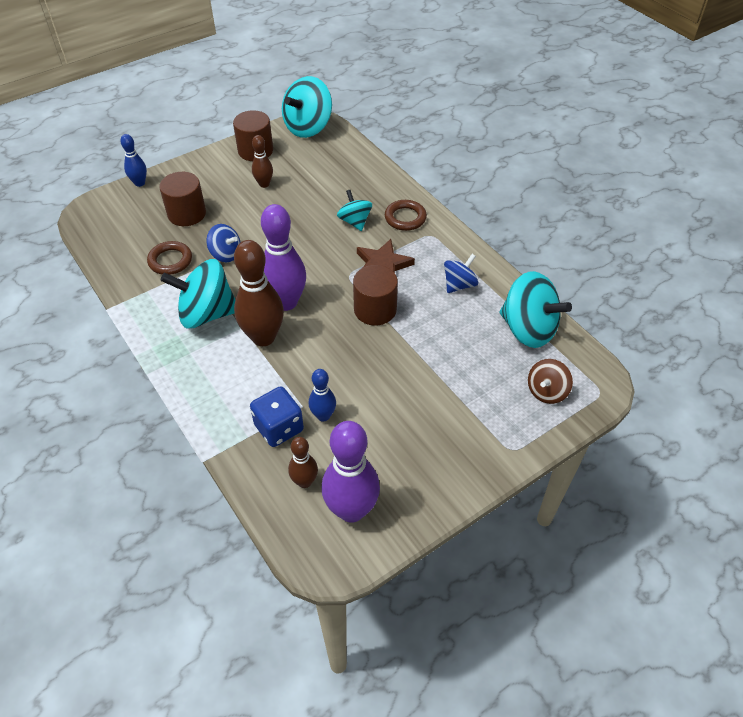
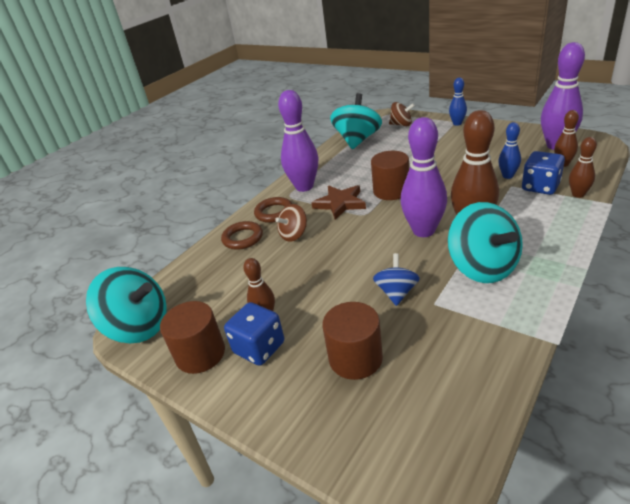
camera: 105 degrees left, 15 degrees down
blue bowling pin [120,134,147,187] -> blue bowling pin moved to [449,77,467,126]
brown ring [147,241,192,275] -> brown ring moved to [221,221,263,250]
turquoise spinning top [337,190,372,231] -> brown spinning top [275,204,307,242]
blue spinning top [444,254,478,293] -> none
none -> blue dice [224,302,284,366]
none -> purple bowling pin [278,90,318,192]
none -> brown bowling pin [569,137,597,198]

